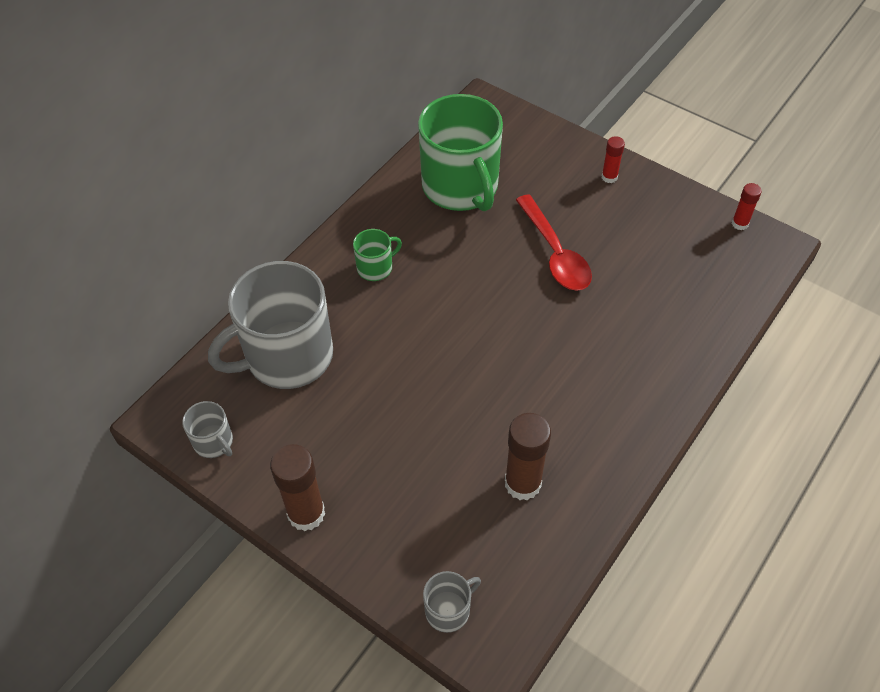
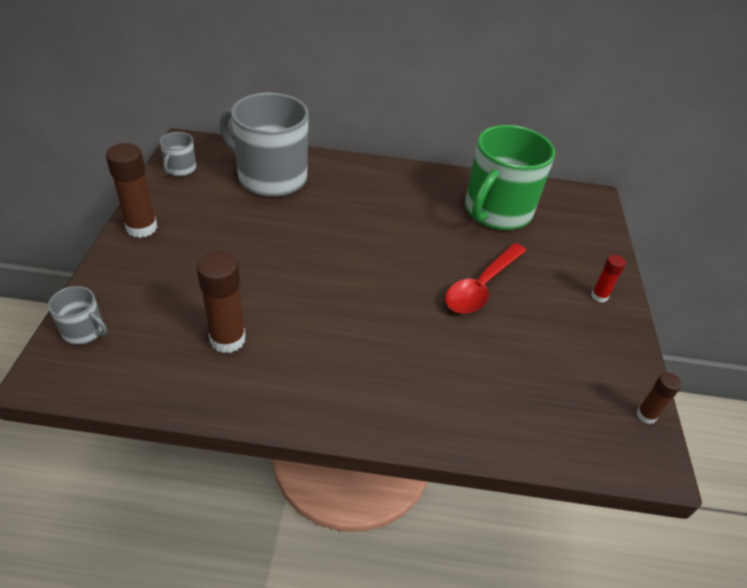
camera: 55 degrees right, 10 degrees down
green mug [353,229,402,281] -> none
red glue stick [732,183,762,230] -> brown glue stick [636,373,682,424]

